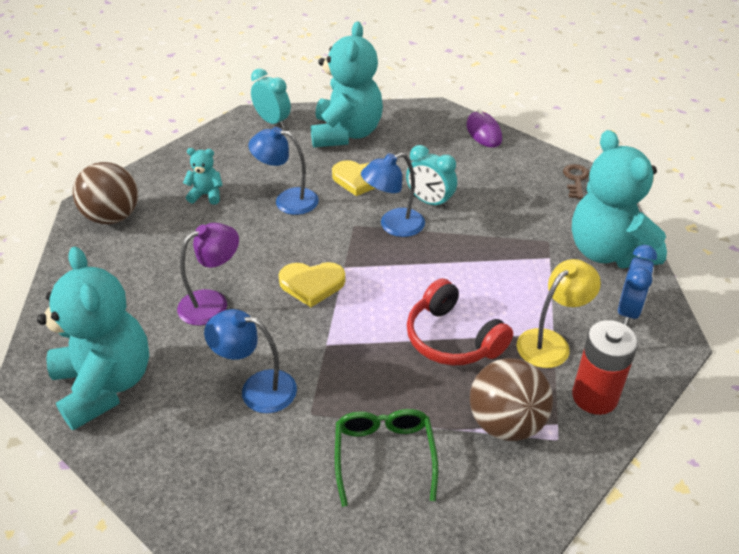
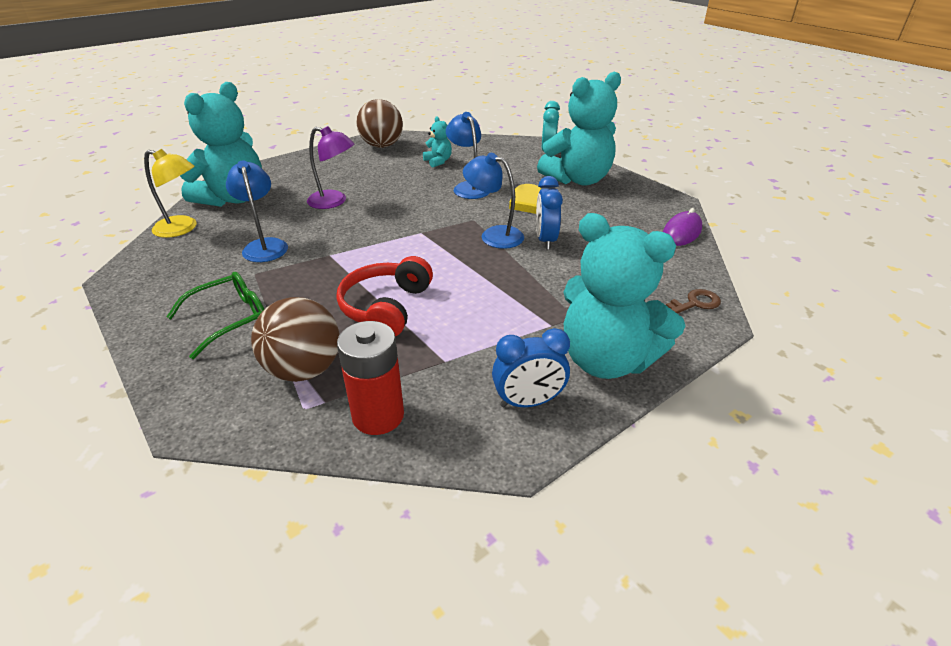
camera: 55 degrees right, 5 degrees down
yellow heart [278,262,346,307] -> none
turquoise clock [406,145,457,209] -> blue clock [536,176,563,250]
yellow lamp [517,259,601,368] -> yellow lamp moved to [144,149,197,238]
turquoise teddy bear [572,130,667,268] -> turquoise teddy bear turned 90 degrees counterclockwise [564,213,685,379]

